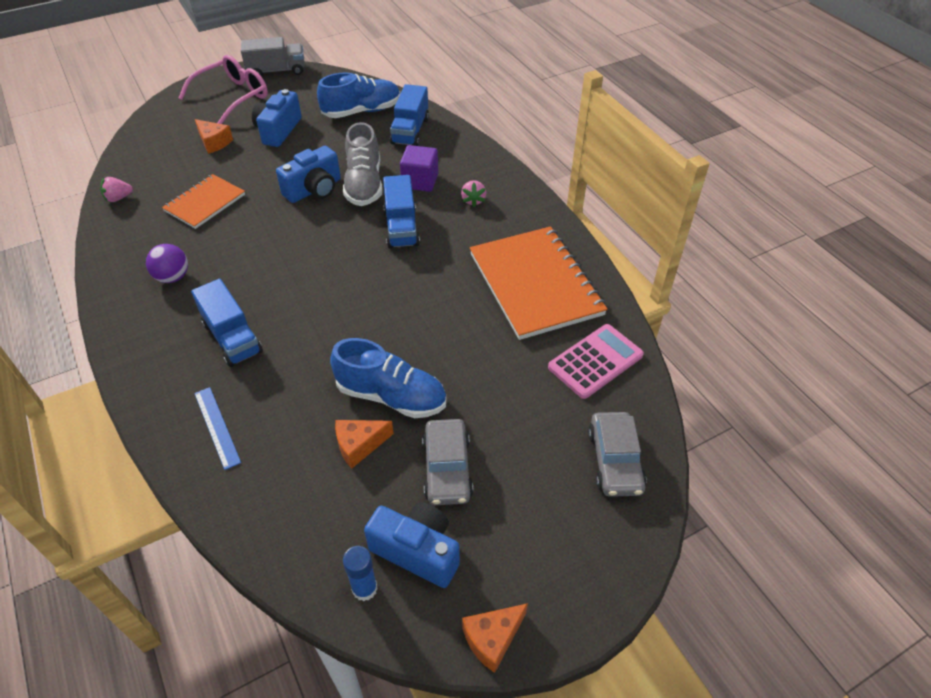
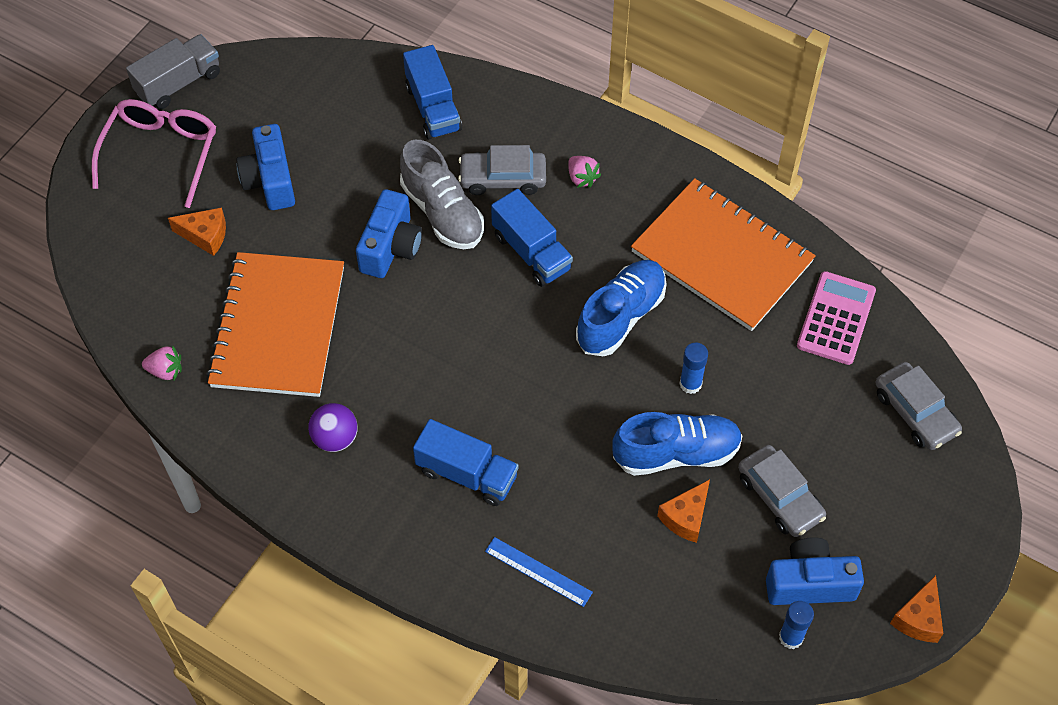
camera: 30 degrees left, 10 degrees up
pink strawberry [100,177,133,202] -> pink strawberry turned 120 degrees counterclockwise [142,346,182,380]
orange notebook [162,174,245,229] -> orange notebook [206,252,344,397], size x1.75
blue shoe [317,72,401,118] -> blue shoe moved to [576,260,667,356]
purple cube [400,145,438,192] -> grey car [458,145,546,195]
none -> blue glue stick [679,342,708,394]

